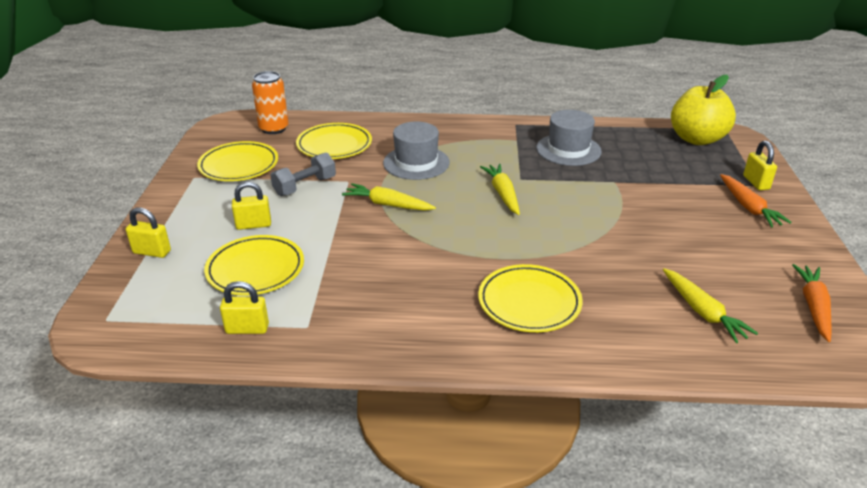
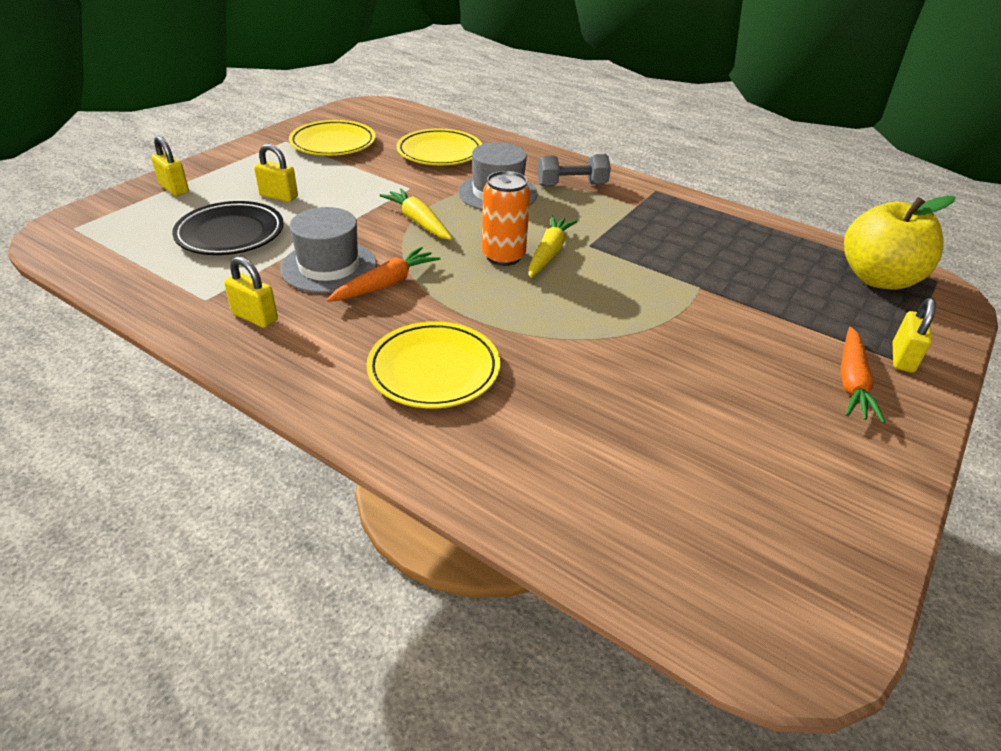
camera: 30 degrees right, 5 degrees up
yellow plate [204,235,304,296] -> black plate [172,201,284,255]
yellow padlock [220,281,269,334] -> yellow padlock moved to [224,256,278,328]
orange can [252,71,289,134] -> orange can moved to [482,171,530,266]
grey dumbbell [270,153,336,196] -> grey dumbbell moved to [538,154,611,186]
grey hat [536,110,602,166] -> grey hat moved to [280,207,377,293]
yellow carrot [663,268,758,343] -> none
orange carrot [792,264,832,342] -> orange carrot moved to [327,247,440,302]

